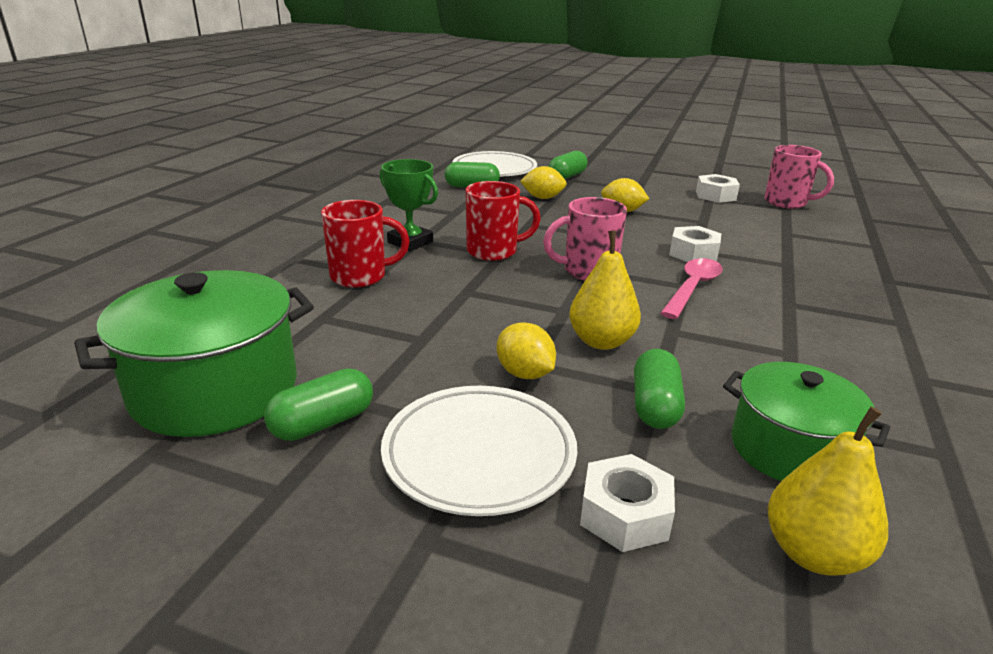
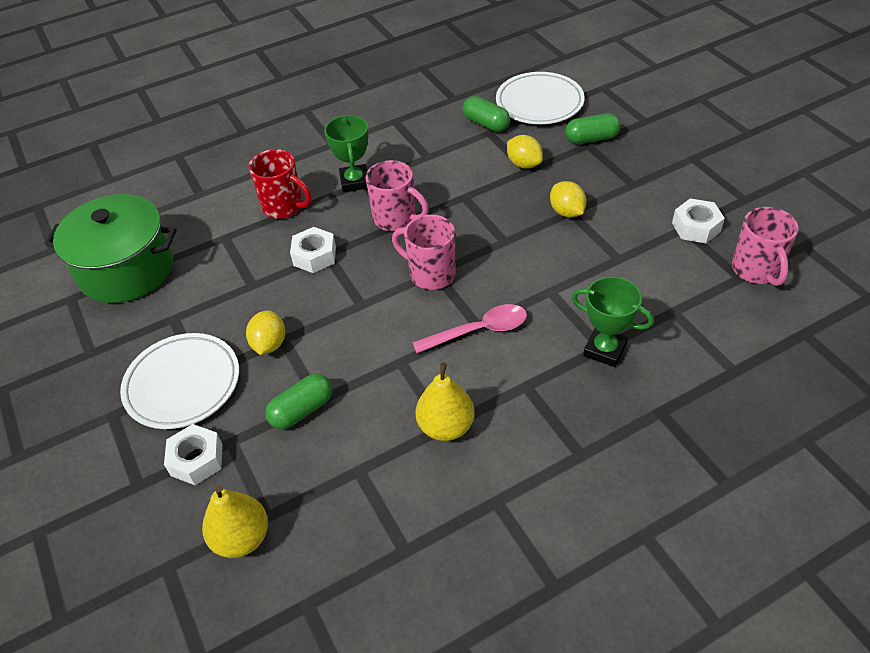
camera: 45 degrees right, 20 degrees up
green capsule [264,369,373,441] -> none
red mug [465,181,541,261] -> pink mug [366,160,429,231]
yellow pear [569,230,641,350] -> yellow pear moved to [415,362,474,441]
white nut [669,226,721,262] -> white nut moved to [290,227,336,273]
green pot [723,362,890,481] -> none
none -> green trophy [572,276,653,367]

